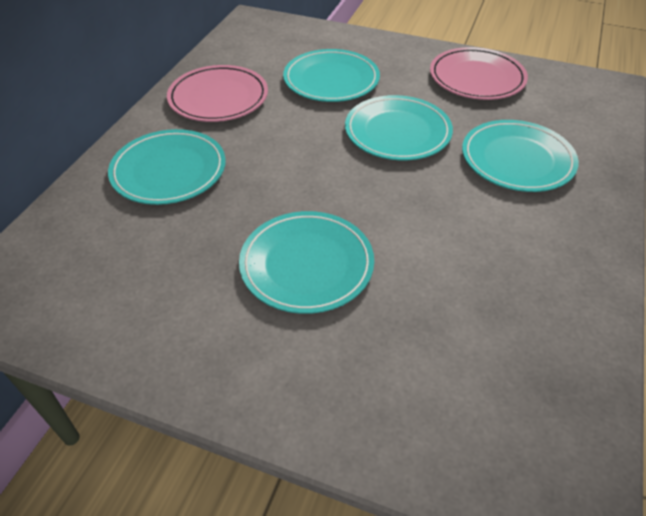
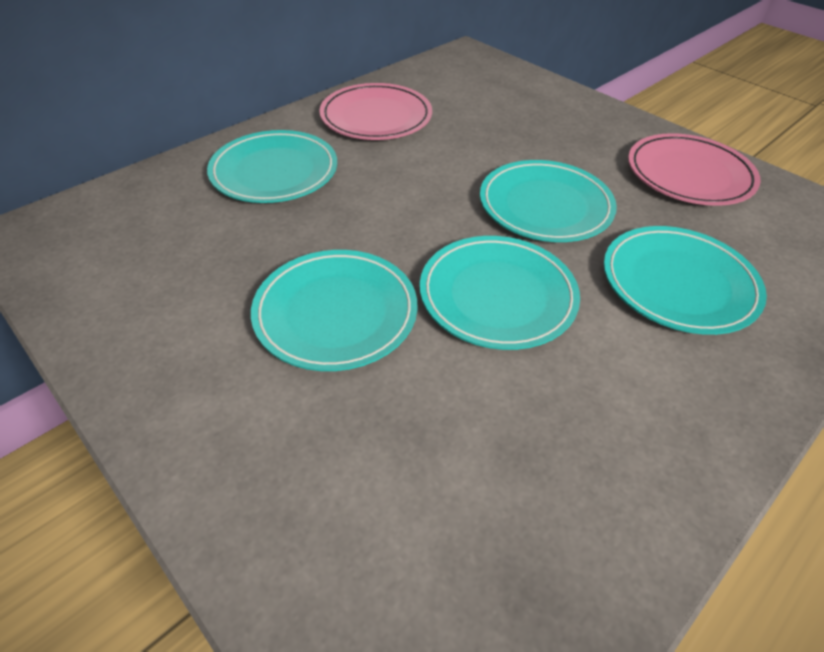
camera: 25 degrees right, 0 degrees up
turquoise plate [283,49,380,102] -> turquoise plate moved to [420,236,580,350]

